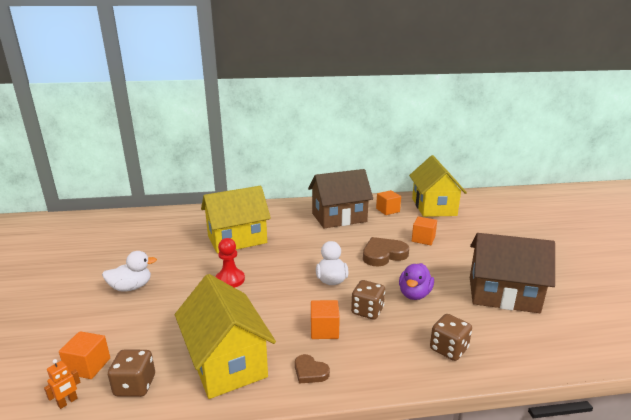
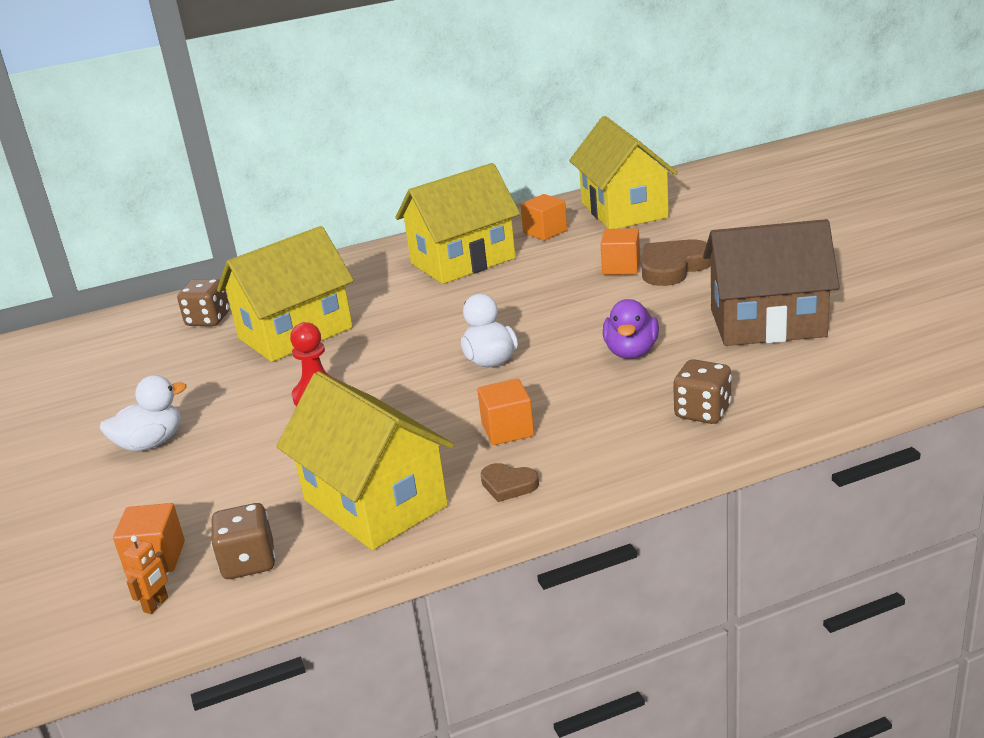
camera: 10 degrees left, 5 degrees up
brown house [308,169,373,228] -> yellow house [395,163,520,284]
brown dice [351,280,385,320] -> brown dice moved to [177,279,230,326]
brown heart [363,237,409,267] -> brown heart moved to [642,239,711,286]

